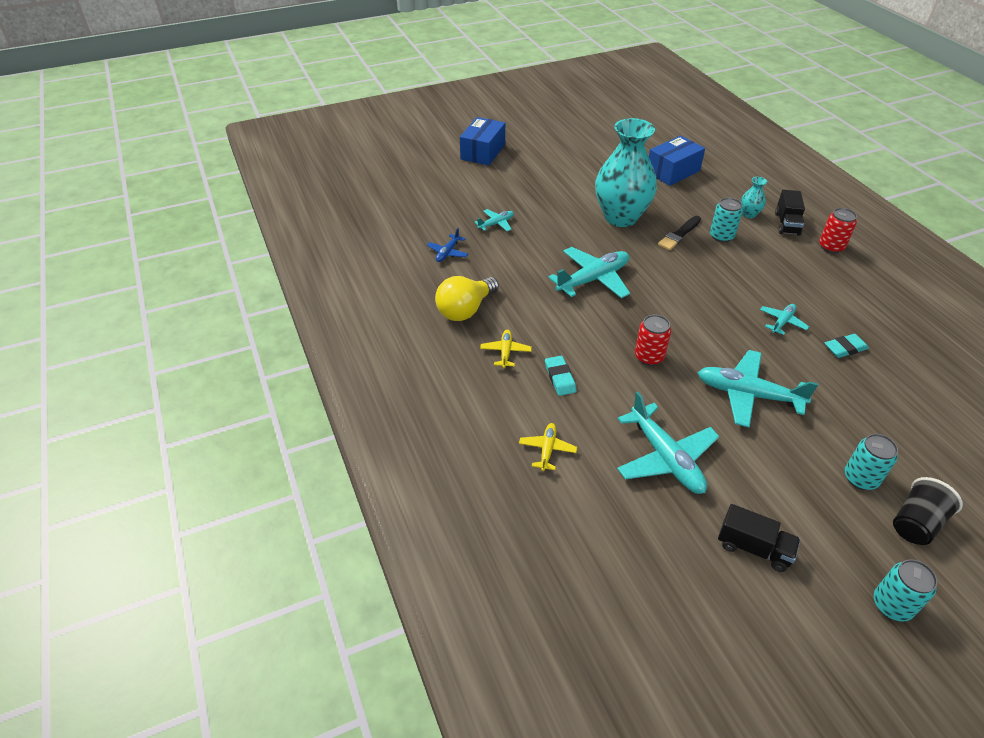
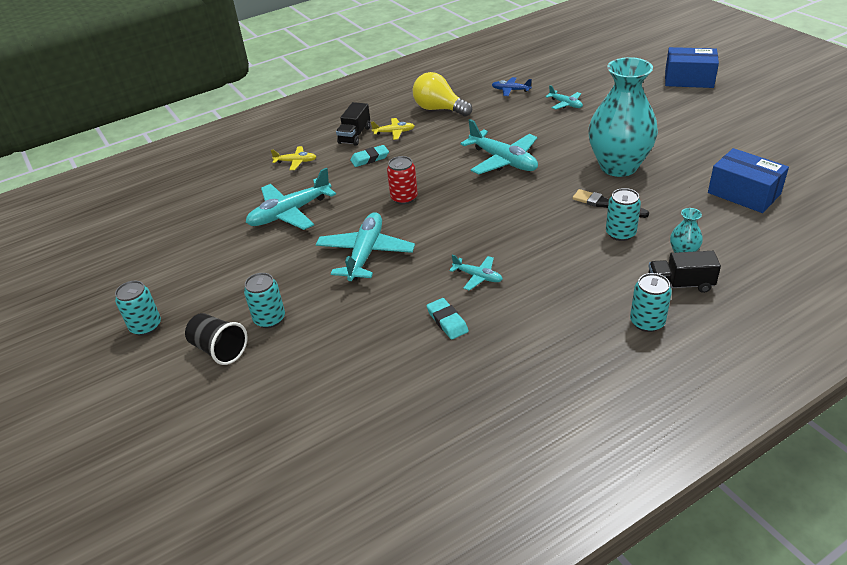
camera: 85 degrees right, 5 degrees down
black truck [718,504,800,572] -> black truck moved to [336,102,370,146]
red can [819,208,857,253] -> turquoise can [630,273,672,332]

